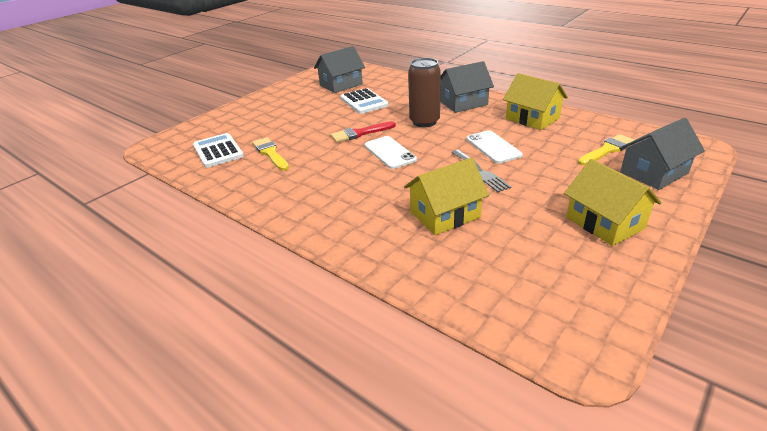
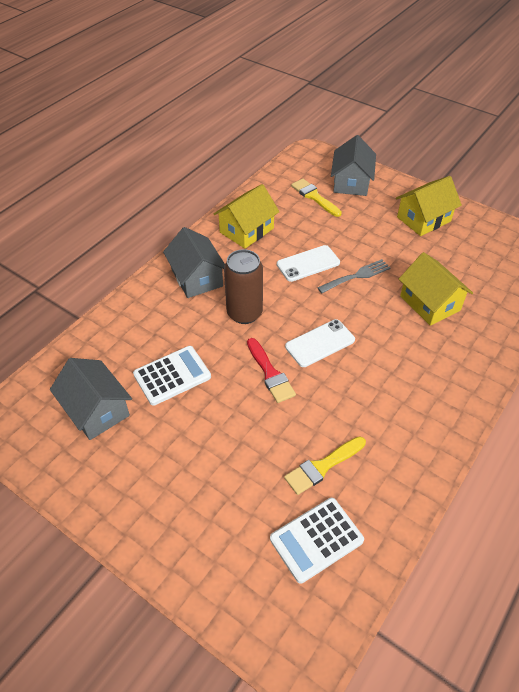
camera: 95 degrees left, 15 degrees up
grey house [619,118,705,190] -> grey house turned 45 degrees clockwise [331,135,376,196]

